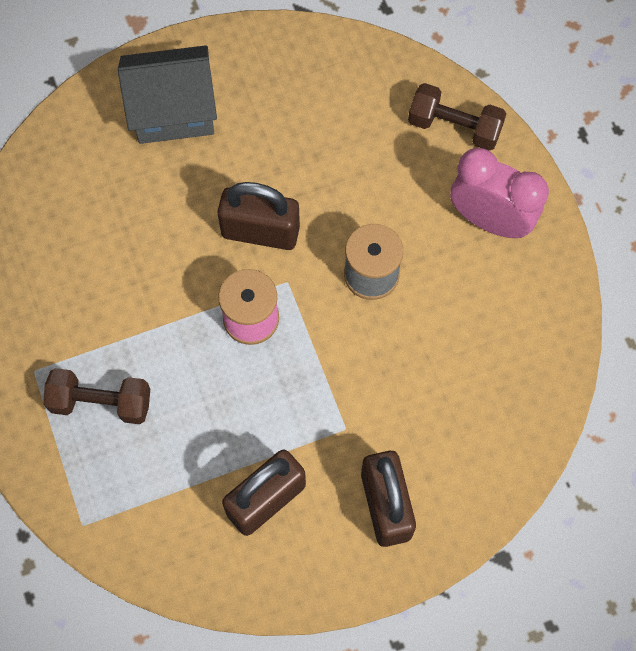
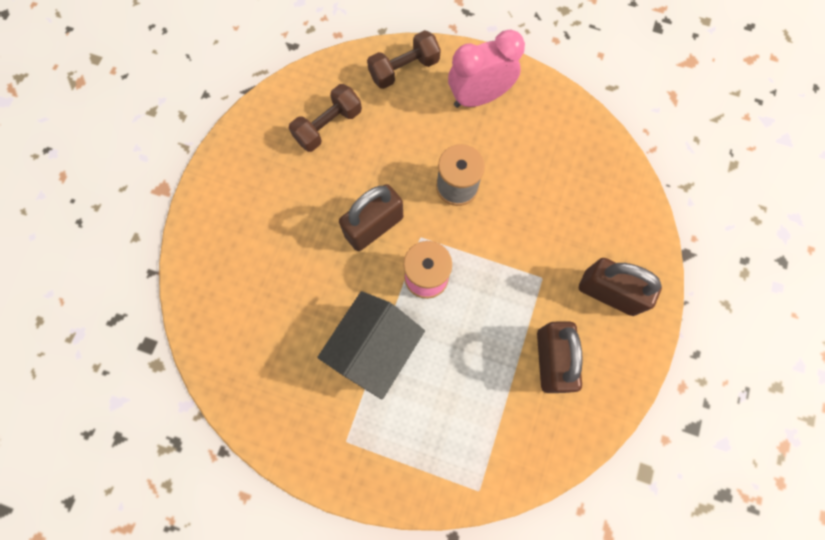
camera: 50 degrees left, 5 degrees up
brown dumbbell [43,368,150,424] -> brown dumbbell moved to [289,84,362,152]
grey house [118,45,217,144] -> grey house moved to [317,291,425,400]

